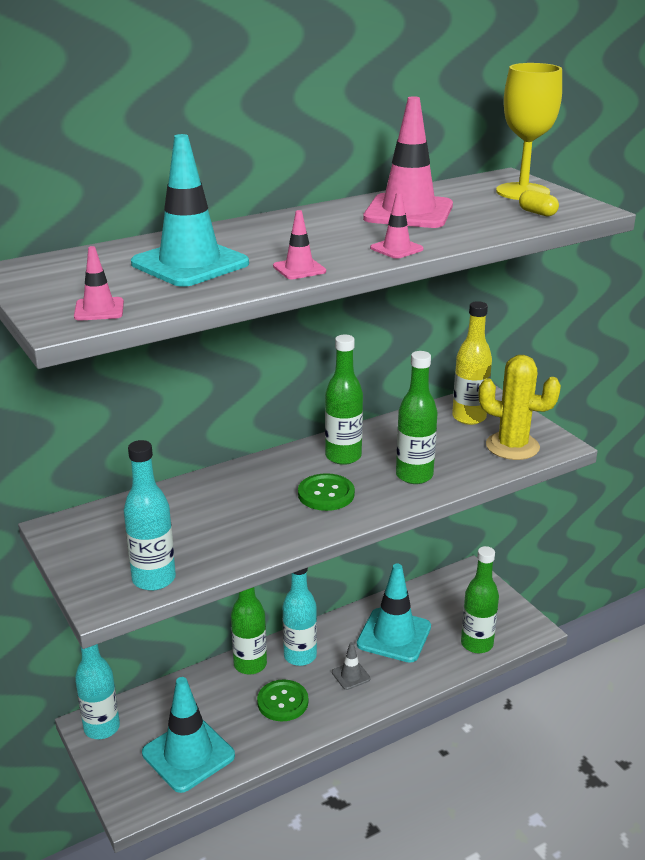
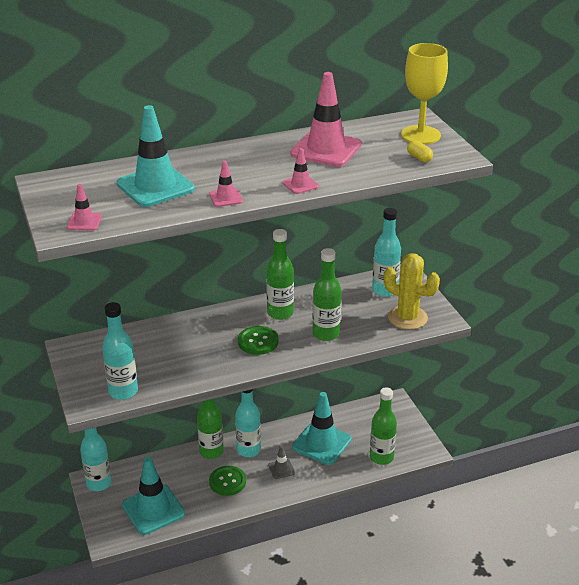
camera: 10 degrees right, 5 degrees up
yellow bottle [452,301,492,425] -> turquoise bottle [372,208,401,297]

